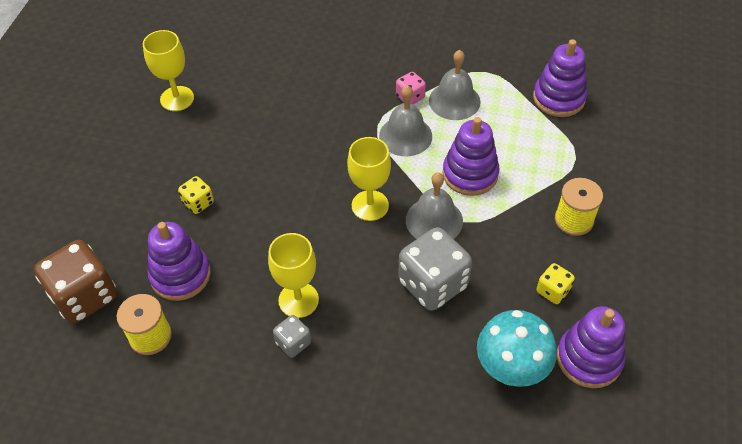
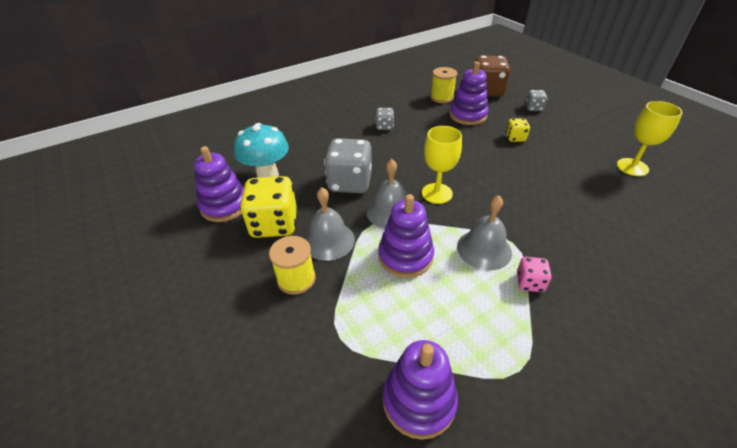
camera: 135 degrees right, 10 degrees down
yellow goblet [268,233,319,318] -> none
grey bell [429,50,481,120] -> grey bell moved to [304,187,355,261]
yellow dice [537,263,575,304] -> yellow dice [240,176,297,238], size x2.02
none -> grey dice [525,90,547,111]

